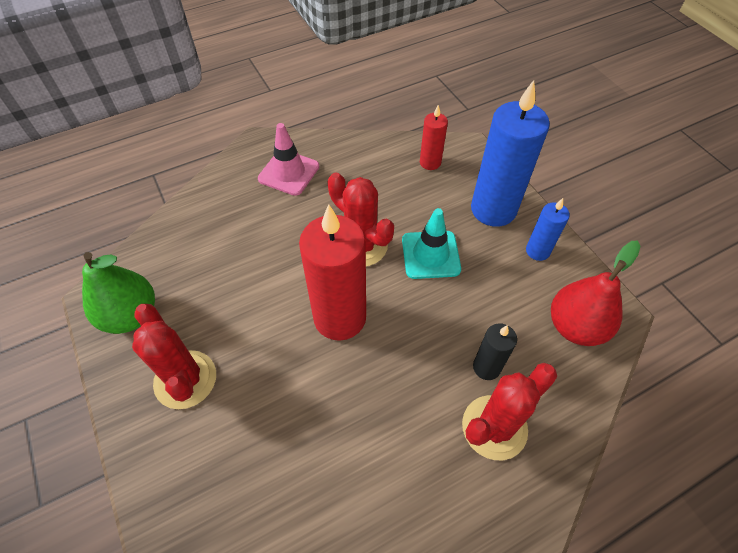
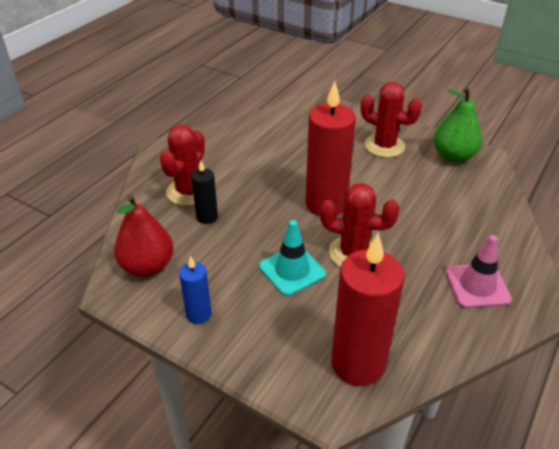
camera: 150 degrees right, 15 degrees down
red candle [420,105,448,170] -> red candle [331,233,404,386], size x1.99
blue candle [471,80,550,227] -> none

